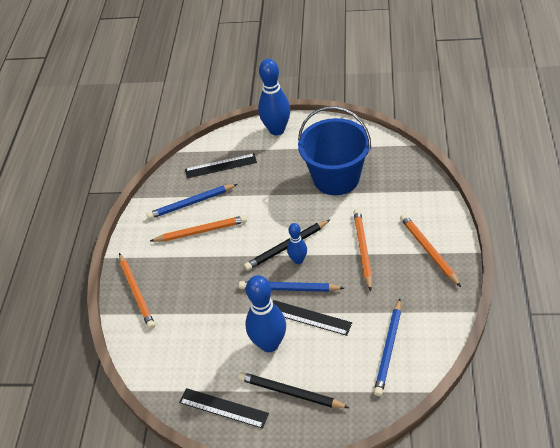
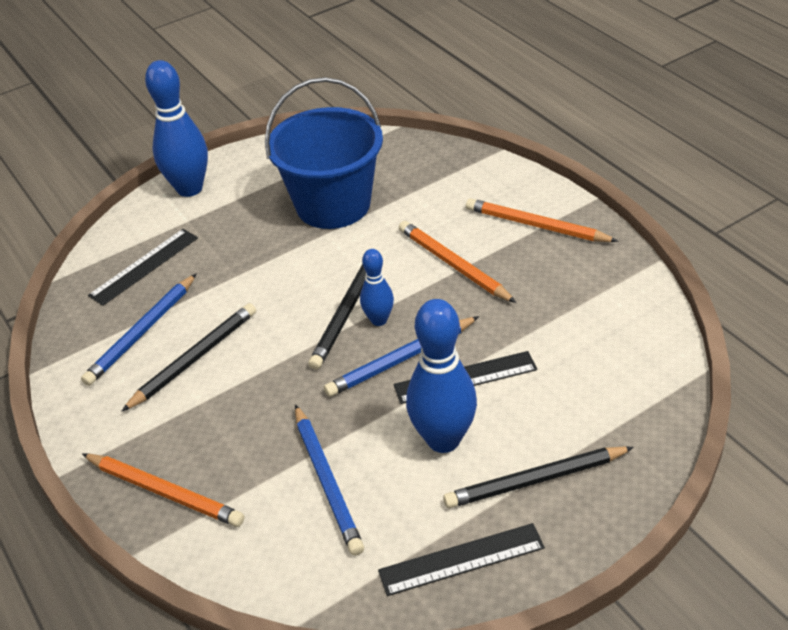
camera: 40 degrees left, 5 degrees down
orange pencil [150,215,247,242] -> black pencil [121,303,256,412]
blue pencil [374,299,401,396] -> blue pencil moved to [295,404,364,556]

